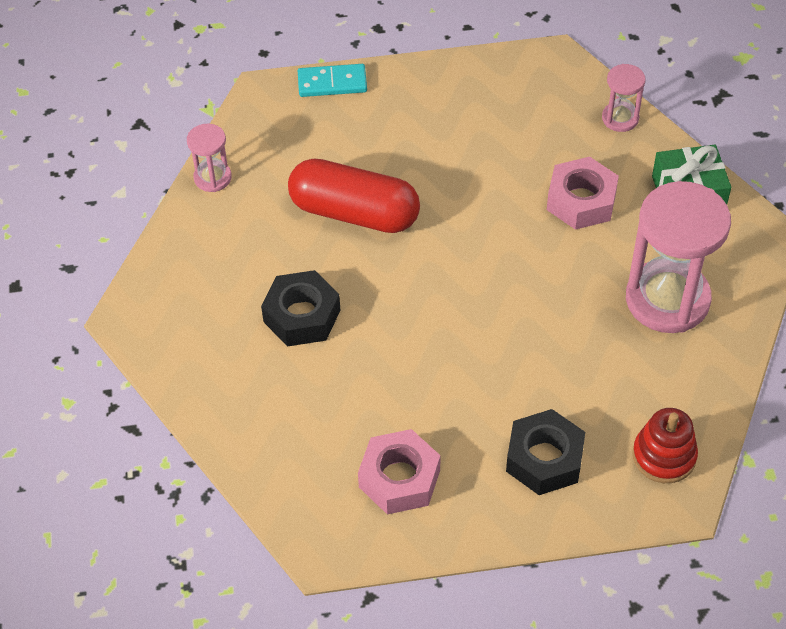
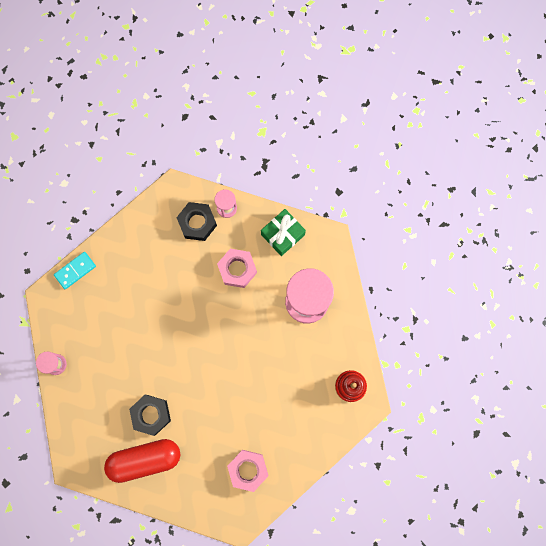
camera: 35 degrees left, 25 degrees up
red capsule [288,159,420,233] -> red capsule moved to [104,439,180,483]
black nut [506,409,585,495] -> black nut moved to [176,202,217,241]

